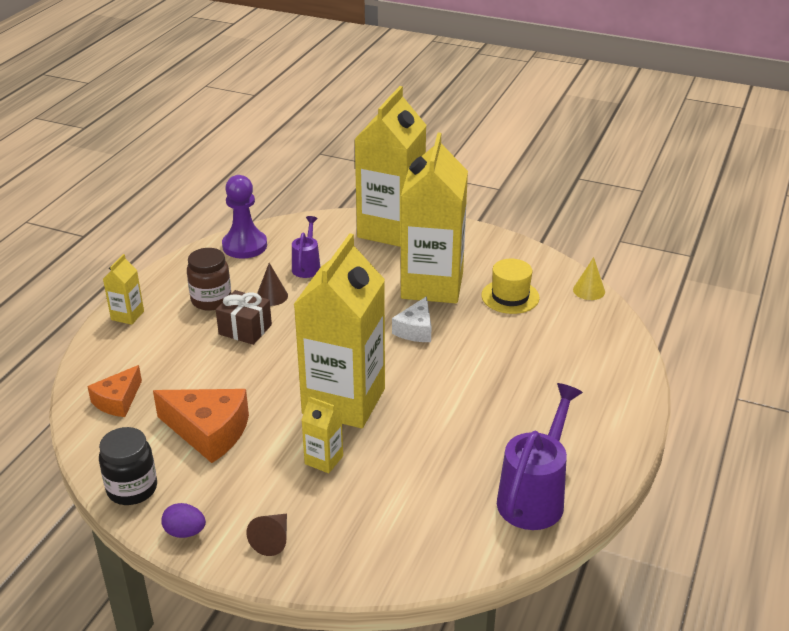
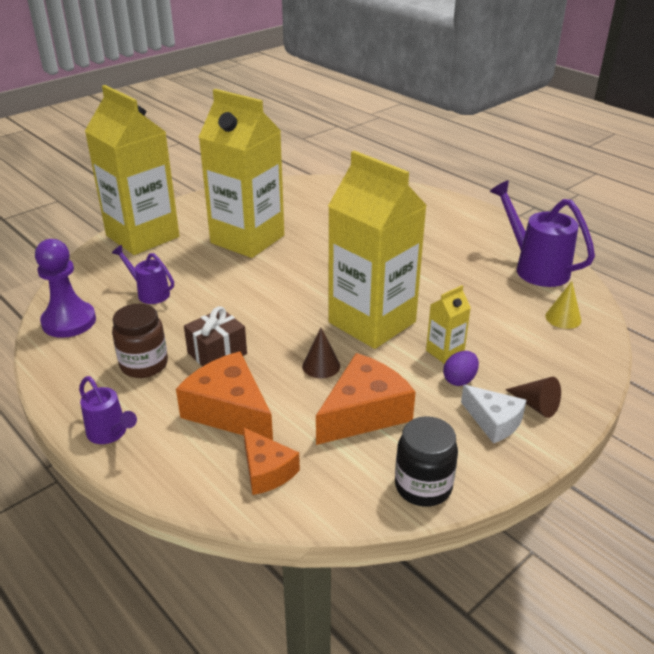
camera: 65 degrees left, 0 degrees up
yellow carton [103,254,144,325] -> purple watering can [79,376,137,444]
purple egg [161,503,206,538] -> purple egg moved to [443,351,479,386]
brown cone [257,263,288,306] -> brown cone moved to [302,328,340,378]
white cheese [392,296,431,342] -> white cheese moved to [461,385,526,443]
yellow hat [481,259,540,314] -> none
yellow cone [573,257,605,300] -> yellow cone moved to [545,281,581,329]
none -> orange cheese [176,351,273,440]

